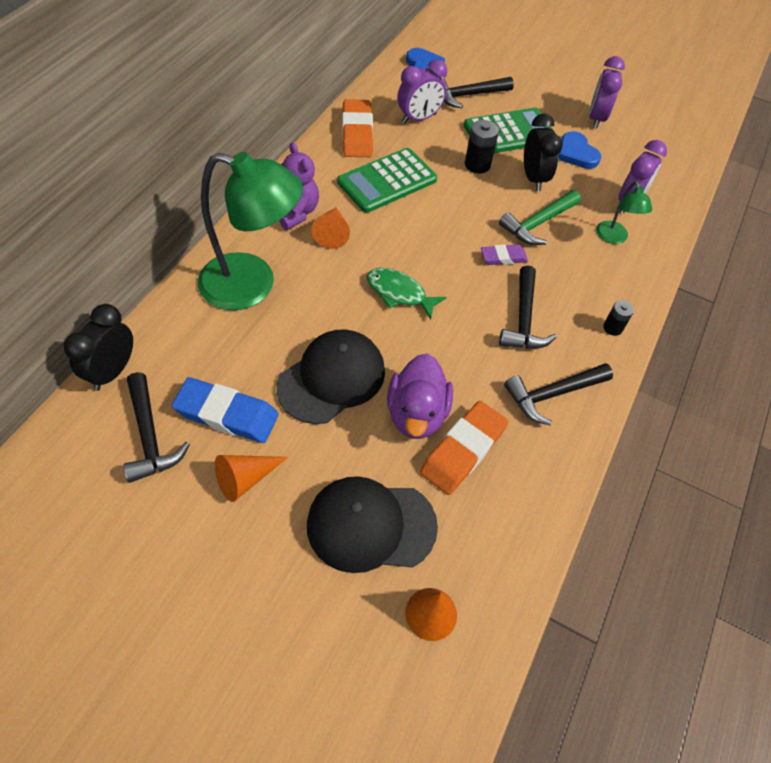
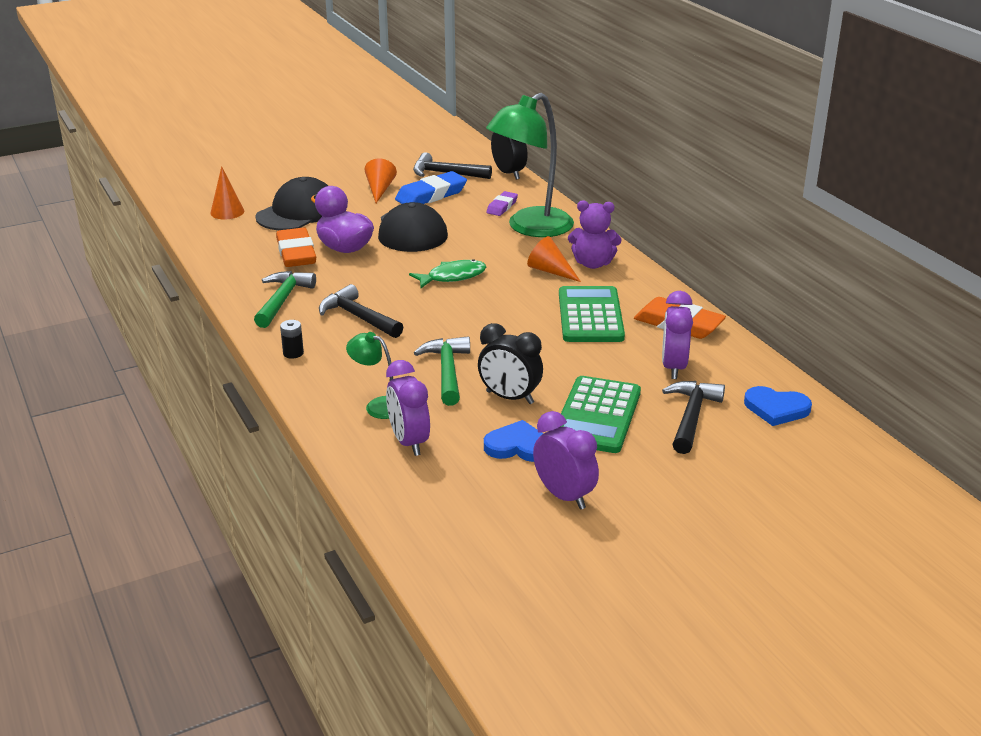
camera: 130 degrees right, 25 degrees down
black battery [465,120,499,174] -> none
purple eraser [481,244,528,265] -> purple eraser moved to [486,191,518,216]
black hammer [504,363,613,425] -> green hammer [254,271,316,328]

